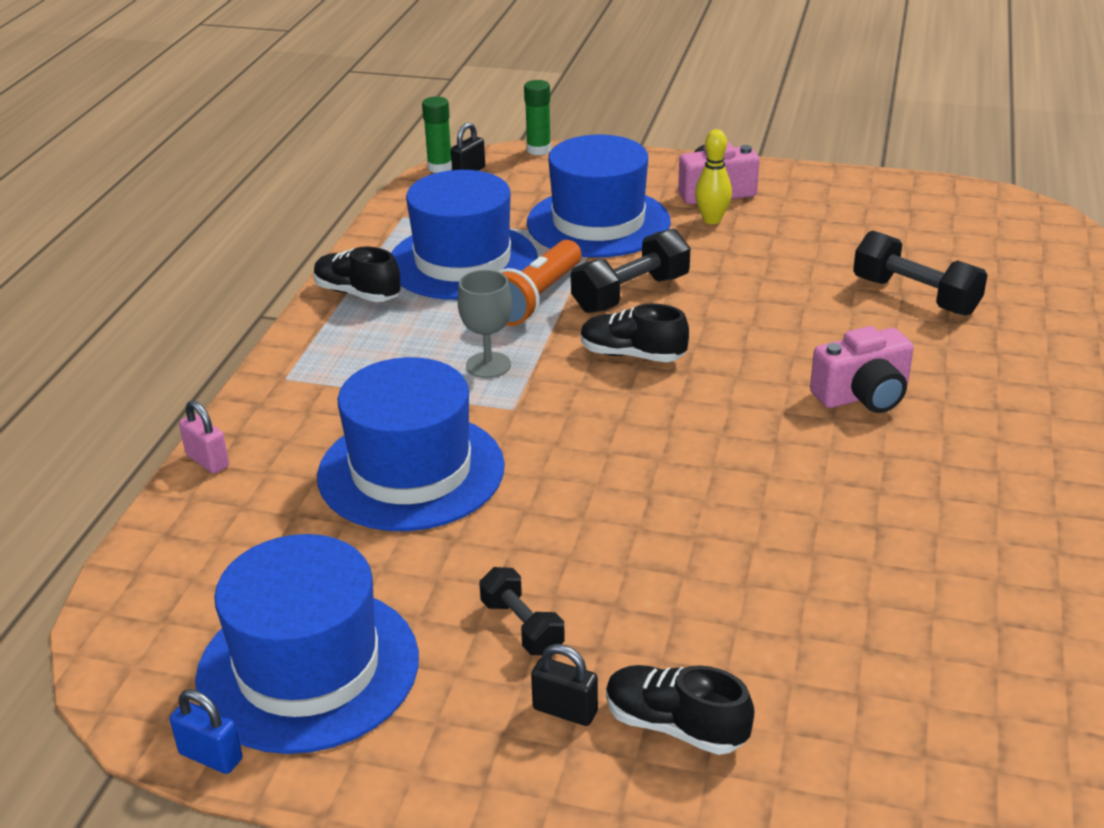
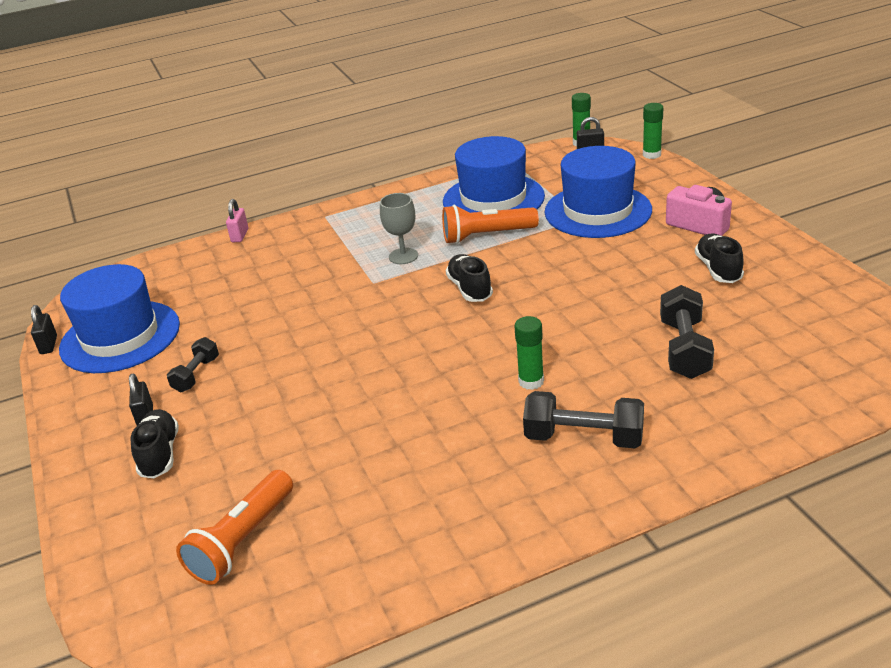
camera: 55 degrees right, 0 degrees up
blue padlock [170,689,242,774] -> black padlock [31,305,57,354]
black shoe [314,247,400,302] -> black shoe moved to [695,234,744,283]
blue hat [317,357,505,531] -> none
black dumbbell [571,229,690,313] -> black dumbbell moved to [523,391,644,448]
yellow bowling pin [695,129,732,224] -> none
pink camera [810,326,914,413] -> green glue stick [514,316,544,390]
none -> orange flashlight [176,470,293,585]

